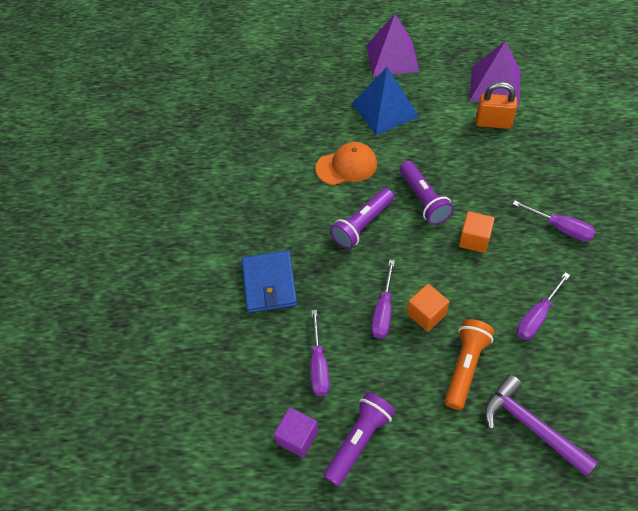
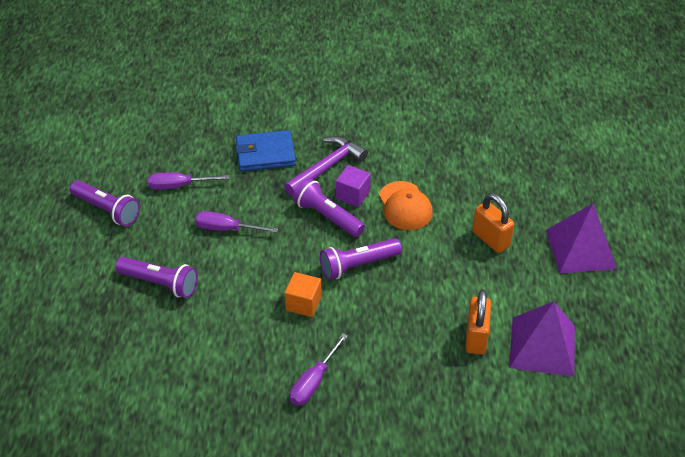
camera: 85 degrees right, 10 degrees down
purple cube [274,407,318,458] -> purple cube moved to [336,165,371,207]
blue pyramid [352,67,419,135] -> orange padlock [472,193,514,253]
orange cube [407,284,450,332] -> none
orange flashlight [445,319,494,410] -> purple flashlight [115,257,198,298]
purple hammer [484,374,598,476] -> purple hammer moved to [284,136,368,196]
purple screwdriver [516,272,570,340] -> none

